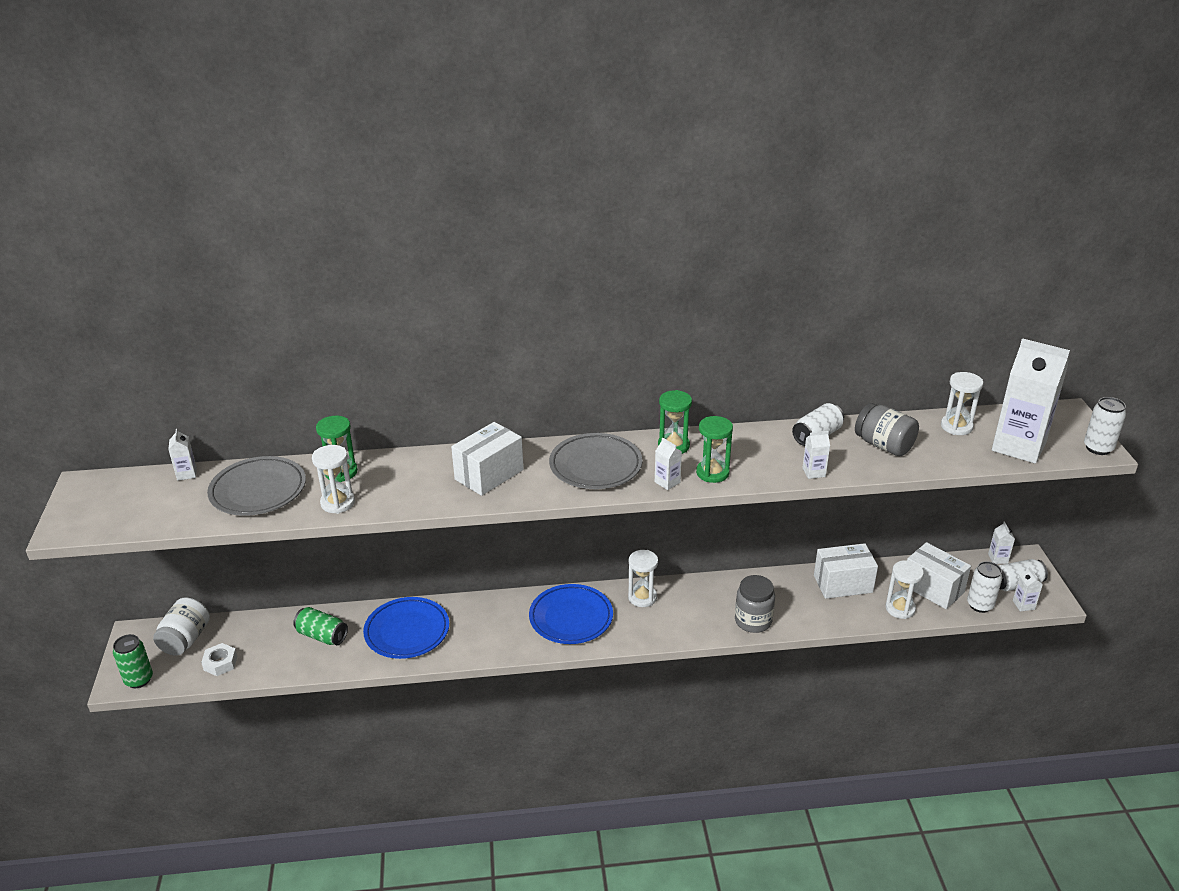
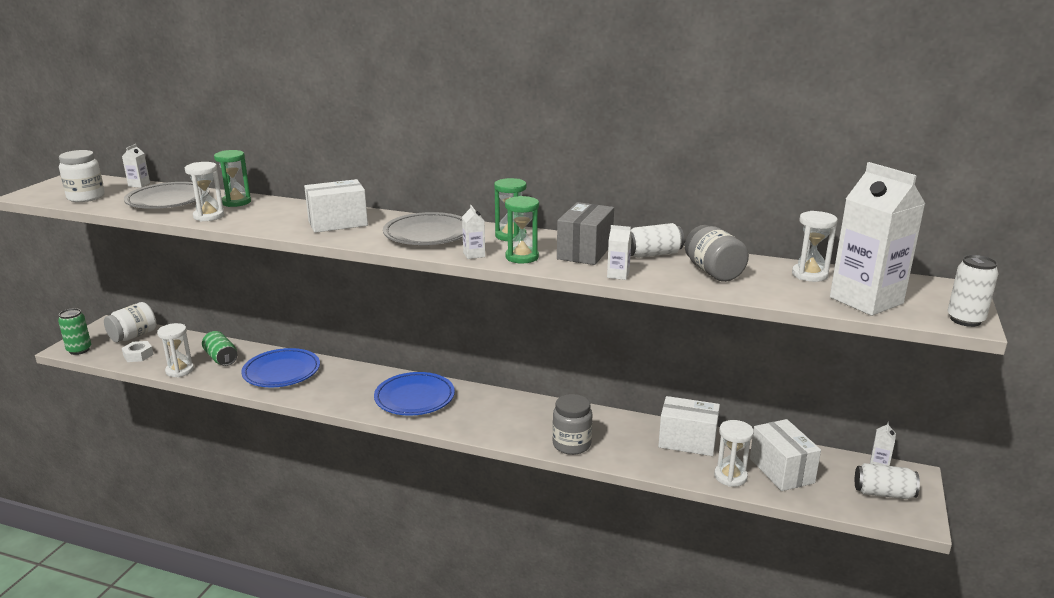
camera: 25 degrees right, 10 degrees down
white hourglass [628,550,658,607] -> white hourglass moved to [157,323,194,377]
white can [967,561,1003,613] -> none
white carton [1013,567,1043,612] -> none
none -> white jar [59,150,105,202]
none -> grey box [557,202,614,265]

